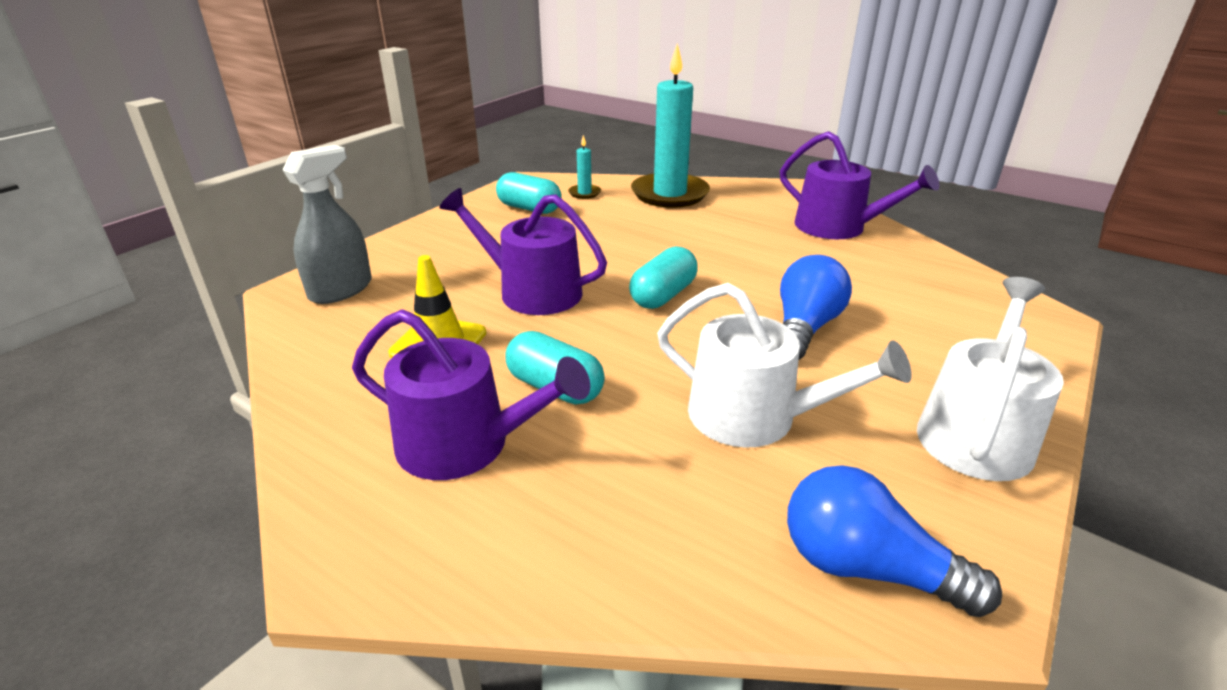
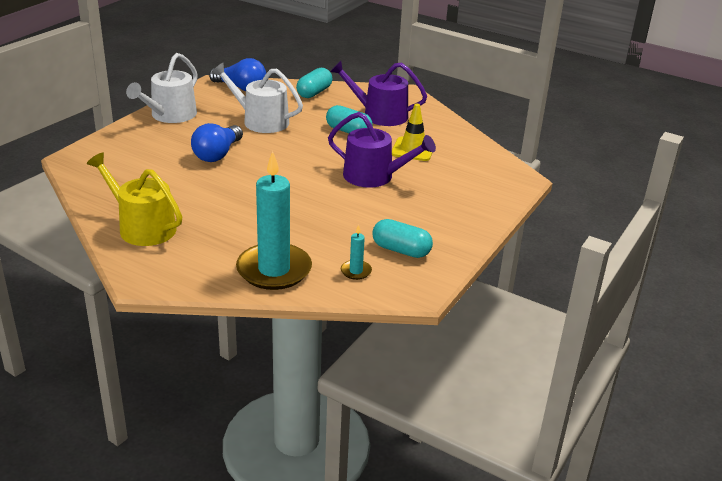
camera: 175 degrees right, 0 degrees up
grey spray bottle [283,145,372,304] -> none
turquoise capsule [629,246,698,309] -> turquoise capsule moved to [296,68,332,98]
purple watering can [780,131,939,239] -> yellow watering can [87,152,182,246]

